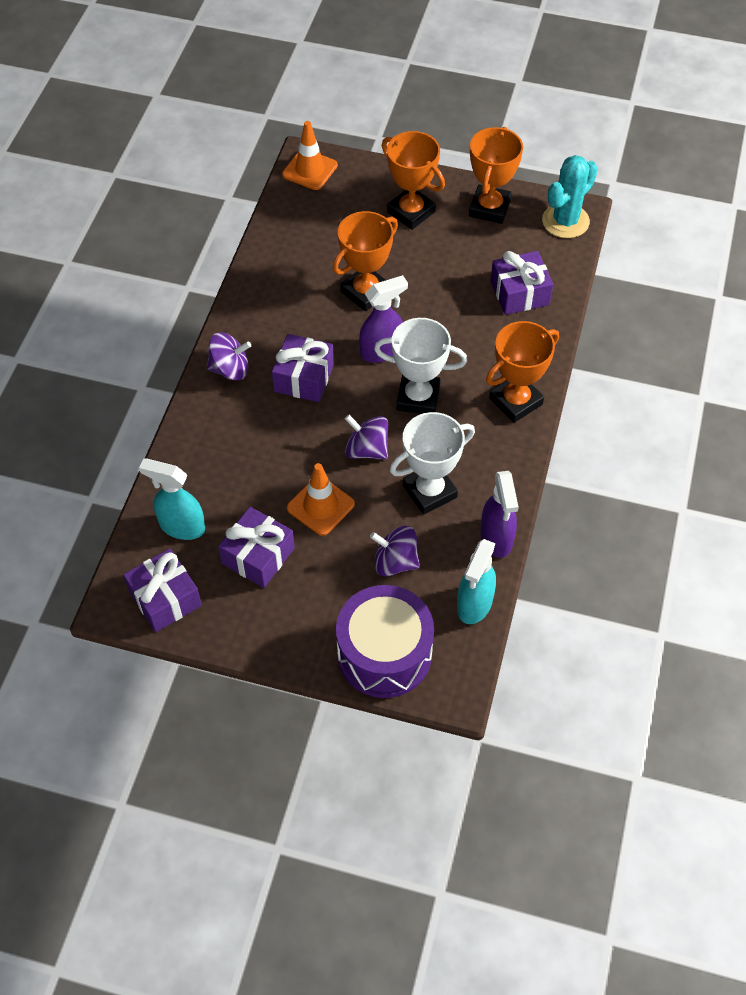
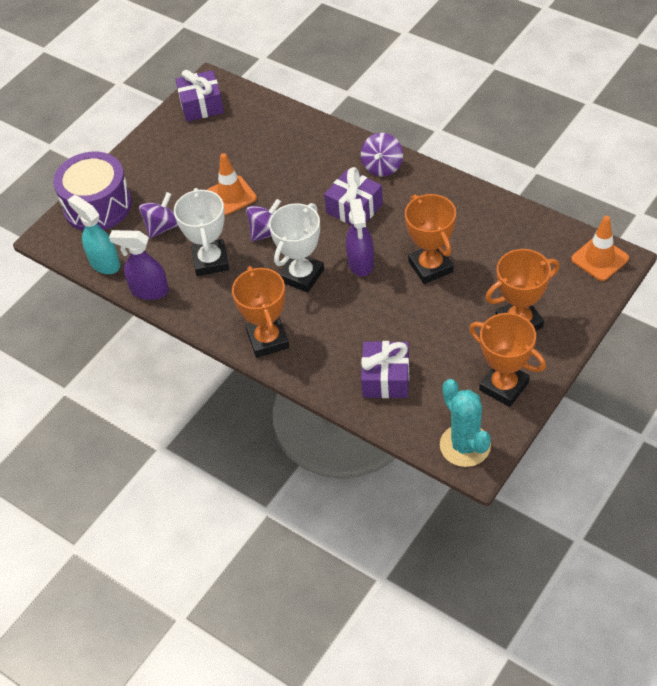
camera: 115 degrees right, 5 degrees down
turquoise spray bottle [139,458,205,540] -> none
purple gift [218,507,295,588] -> none

